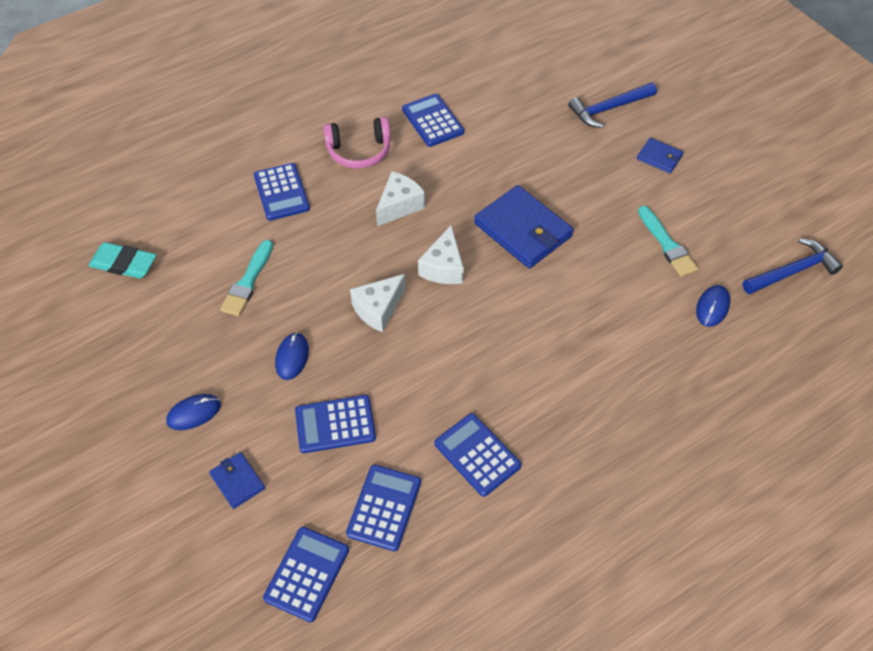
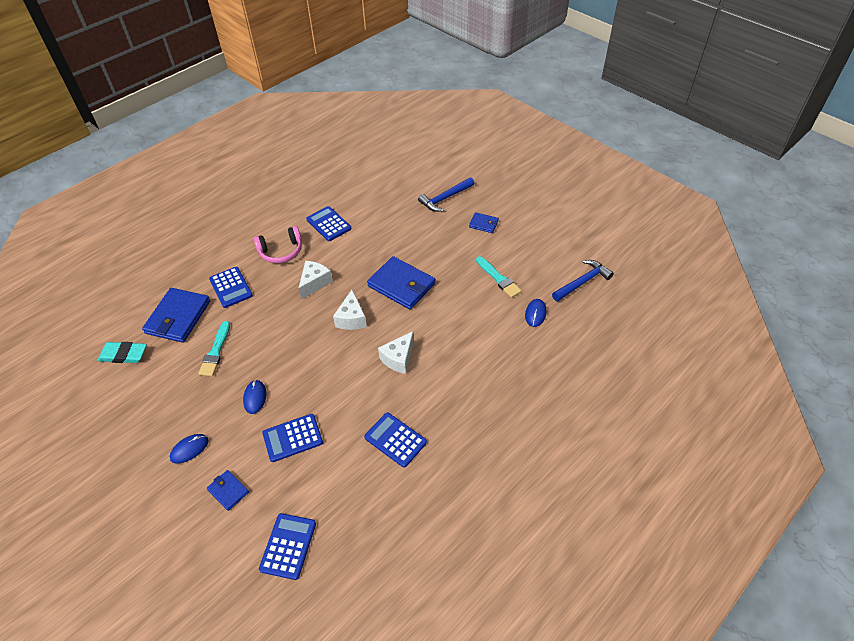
camera: 10 degrees left, 5 degrees down
blue calculator [346,465,421,551] -> none
white cheese [350,274,406,332] -> white cheese moved to [378,331,414,374]
none -> blue wallet [142,288,210,343]

